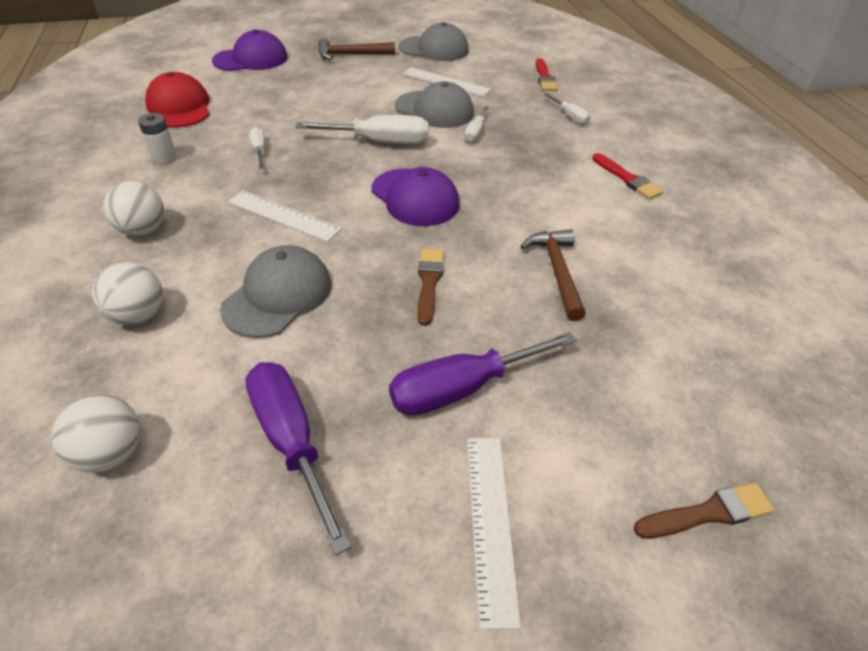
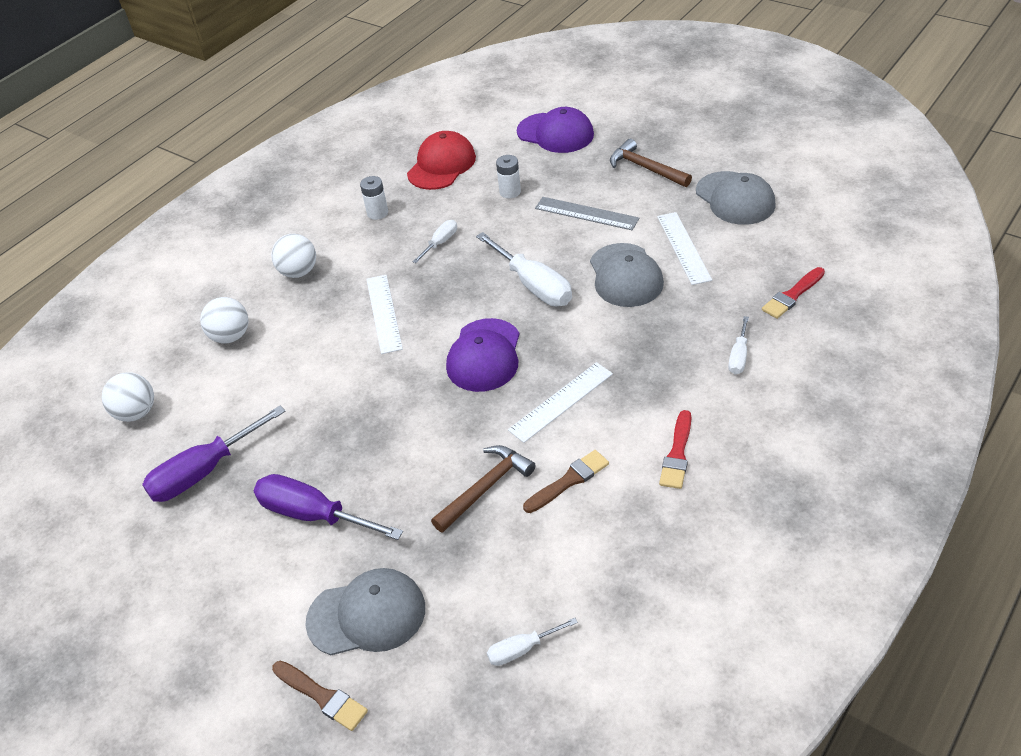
camera: 55 degrees right, 0 degrees up
grey cap [220,245,331,338] -> grey cap moved to [305,568,425,655]
purple screwdriver [245,362,351,555] -> purple screwdriver turned 150 degrees counterclockwise [142,406,286,502]
brown brush [418,249,444,326] -> brown brush moved to [523,450,609,513]
white screwdriver [465,106,489,142] -> white screwdriver moved to [487,618,578,666]
white ruler [467,438,521,629] -> white ruler moved to [508,362,613,443]
none -> white battery [496,155,521,198]
none -> grey ruler [535,197,639,230]

